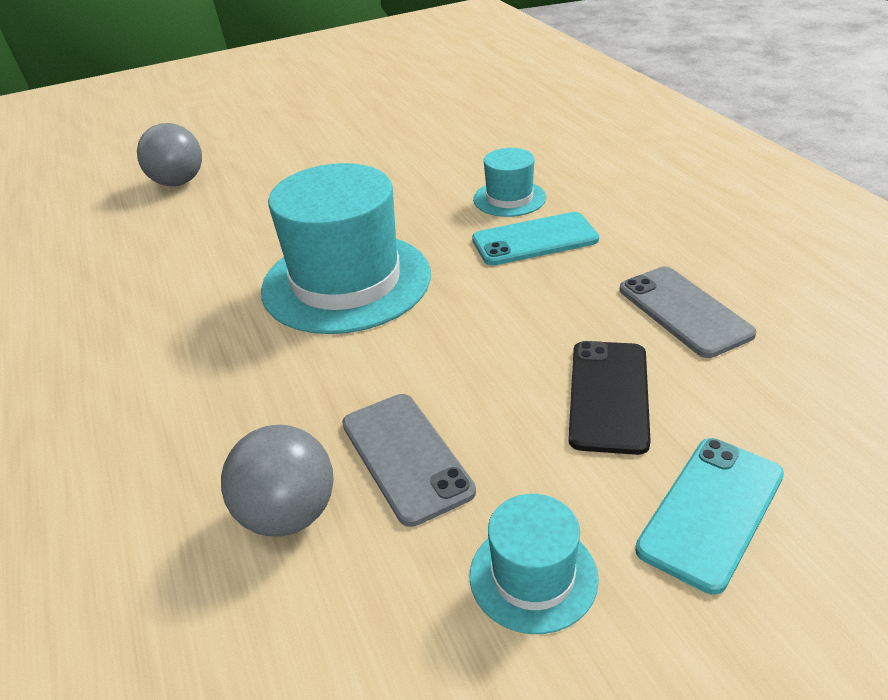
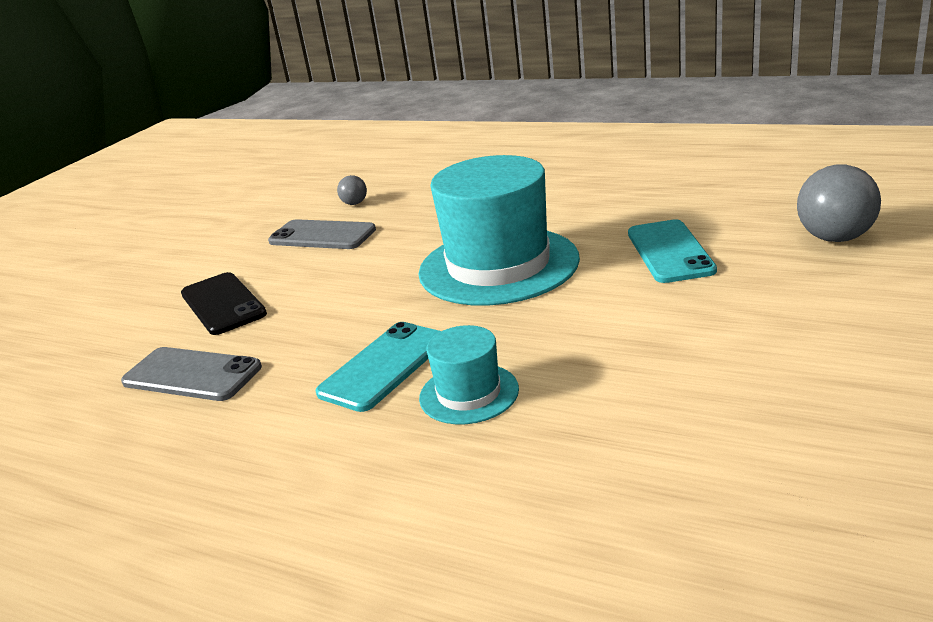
camera: 140 degrees right, 10 degrees down
grey ball [221,425,334,537] -> grey ball [337,175,367,205], size x0.50
turquoise hat [470,494,599,634] -> none
turquoise phone [635,438,784,594] -> turquoise phone moved to [628,219,717,283]

